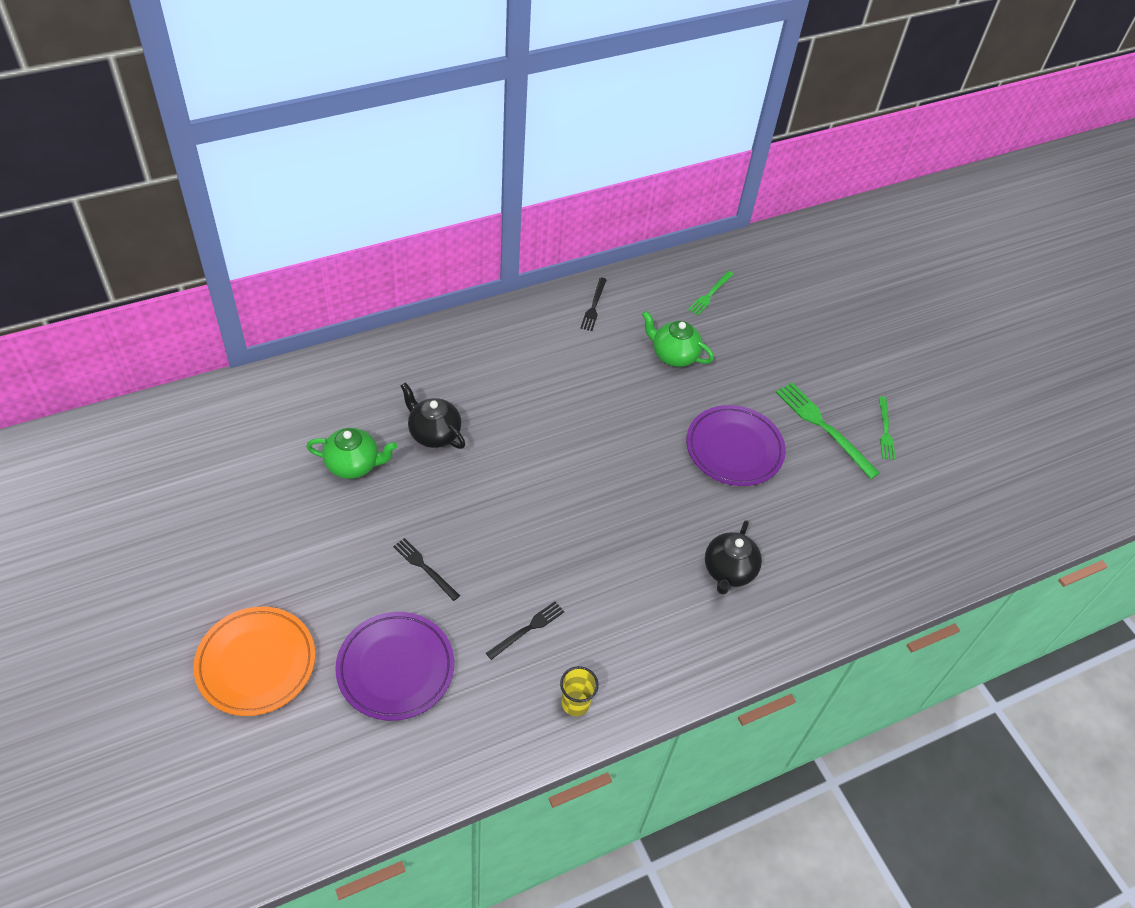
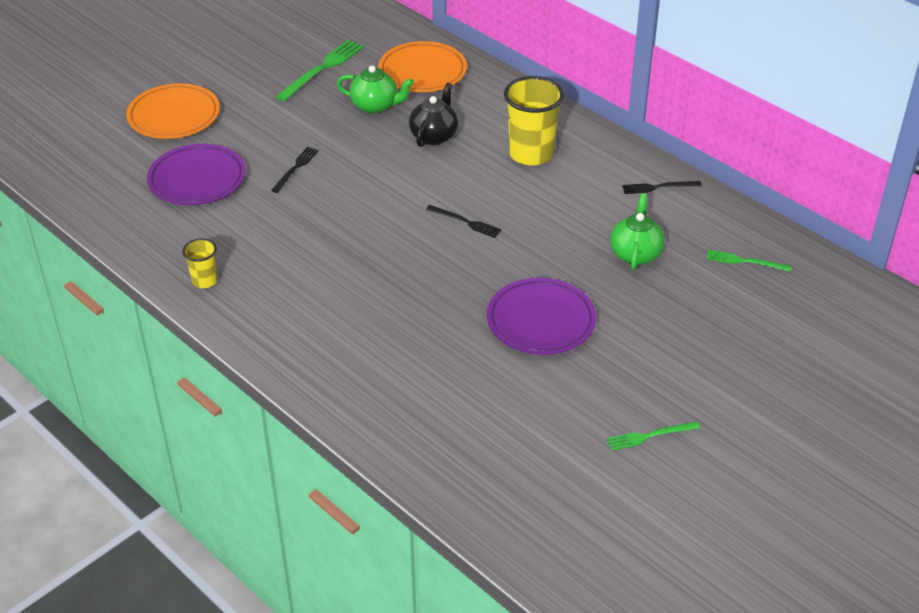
camera: 75 degrees right, 10 degrees down
green teapot [306,428,397,479] -> green teapot turned 60 degrees counterclockwise [337,65,414,114]
black fork [486,601,564,660] -> black fork moved to [426,205,501,238]
black teapot [705,520,762,595] -> none
green fork [776,383,880,479] -> green fork moved to [275,40,364,101]
none -> orange plate [378,41,467,92]
none -> yellow cup [504,76,564,166]

